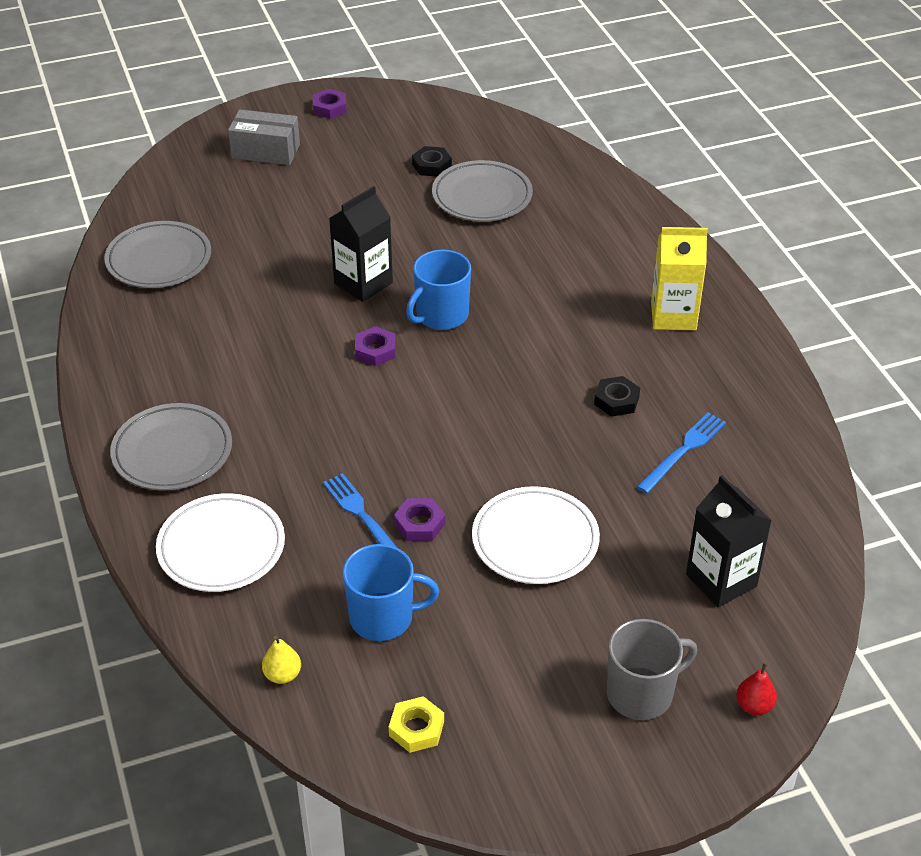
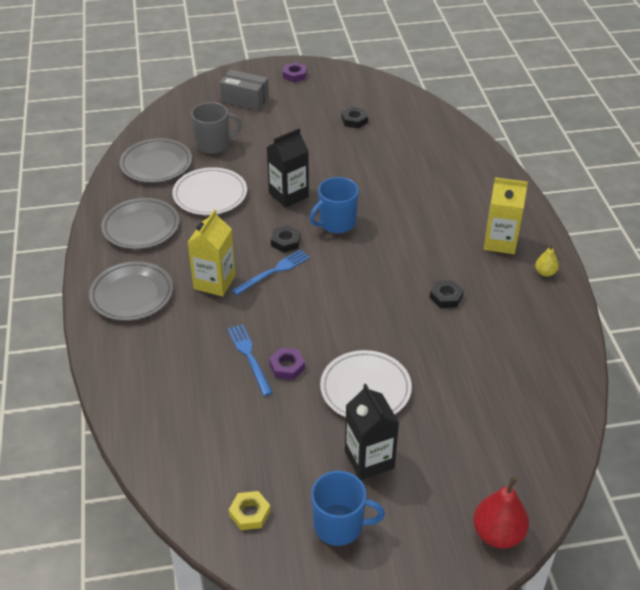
camera: 10 degrees right, 0 degrees up
white plate [156,493,285,592] -> white plate moved to [172,167,247,215]
yellow pear [262,636,301,684] -> yellow pear moved to [535,244,559,277]
blue mug [343,544,439,641] -> blue mug moved to [311,471,385,546]
purple nut [355,326,395,366] -> black nut [271,225,301,253]
grey plate [432,160,533,222] -> grey plate moved to [101,198,179,249]
grey mug [607,619,697,720] -> grey mug moved to [191,102,242,154]
blue fork [637,412,726,493] -> blue fork moved to [232,249,310,295]
black carton [686,475,772,607] -> black carton moved to [345,384,399,480]
red pear [736,662,777,715] -> red pear [473,476,529,548], size x1.85
none -> yellow carton [187,209,236,296]

